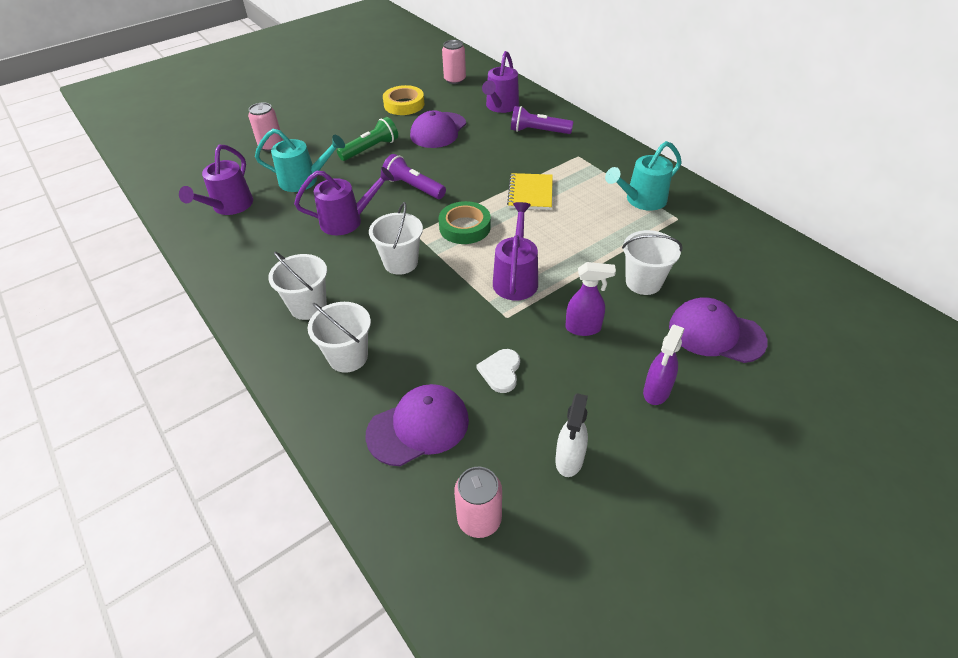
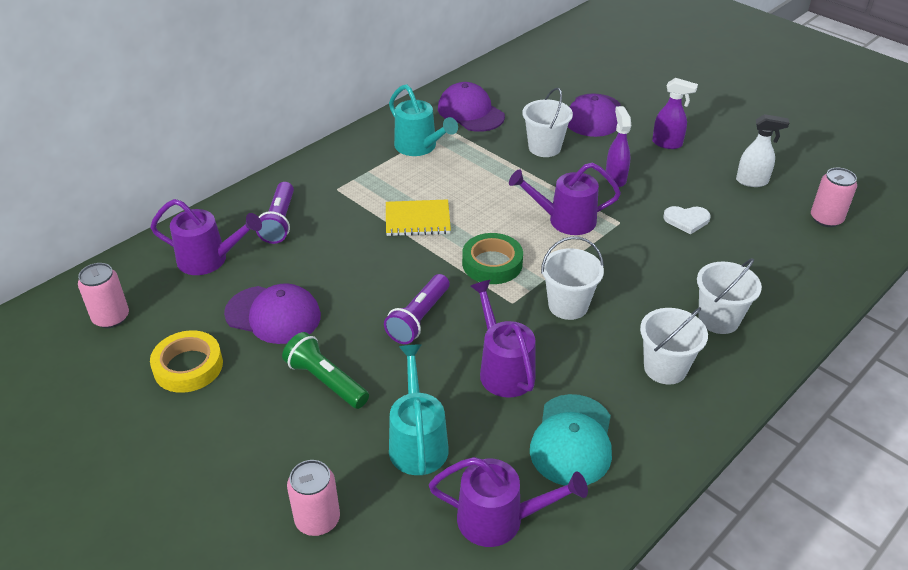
camera: 100 degrees left, 5 degrees down
purple cap [366,384,469,466] -> purple cap moved to [438,82,505,132]
none -> turquoise cap [530,394,612,486]

